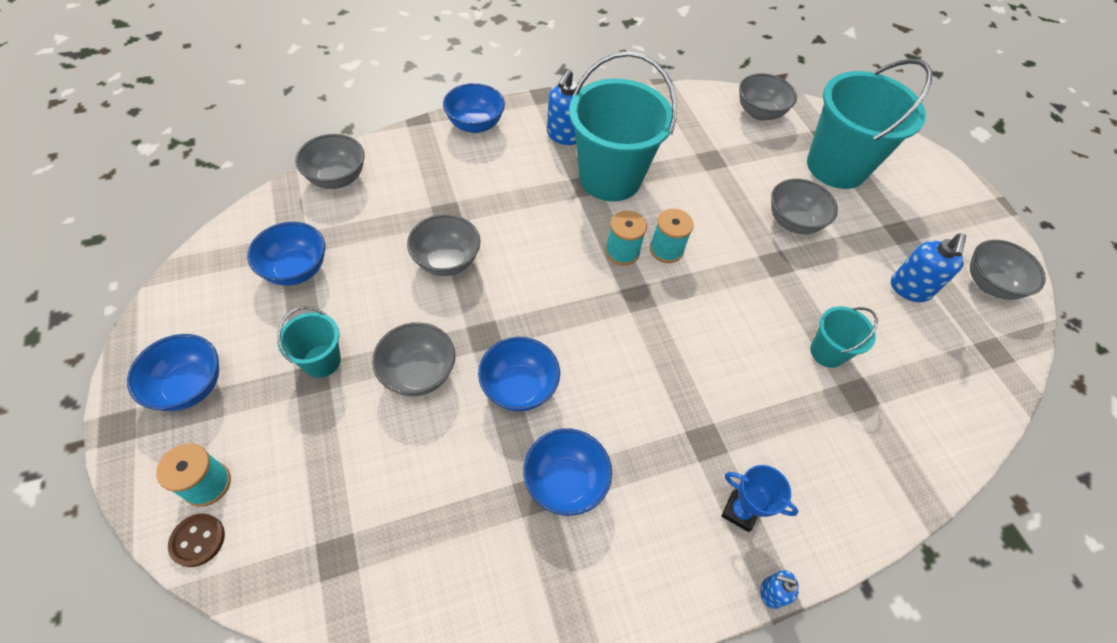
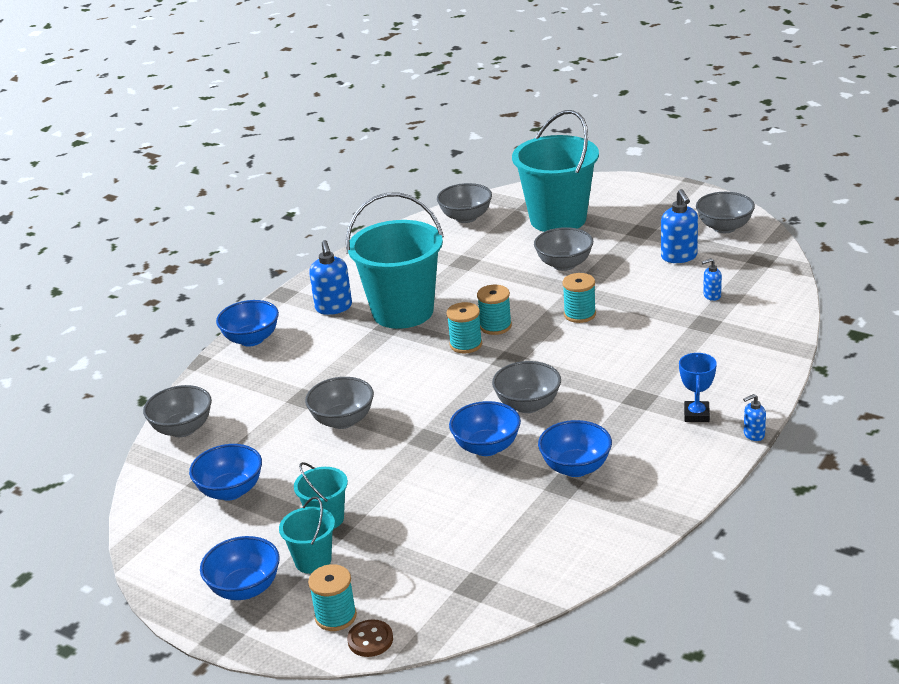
camera: 30 degrees left, 25 degrees down
grey bowl [372,322,455,396] -> grey bowl moved to [492,361,561,413]
blue trophy [722,465,799,532] -> blue trophy turned 75 degrees counterclockwise [679,353,717,422]
turquoise bucket [810,306,878,368] -> turquoise bucket moved to [279,497,335,574]
none -> turquoise spool [562,273,596,323]
none -> blue soap dispenser [702,258,722,301]

